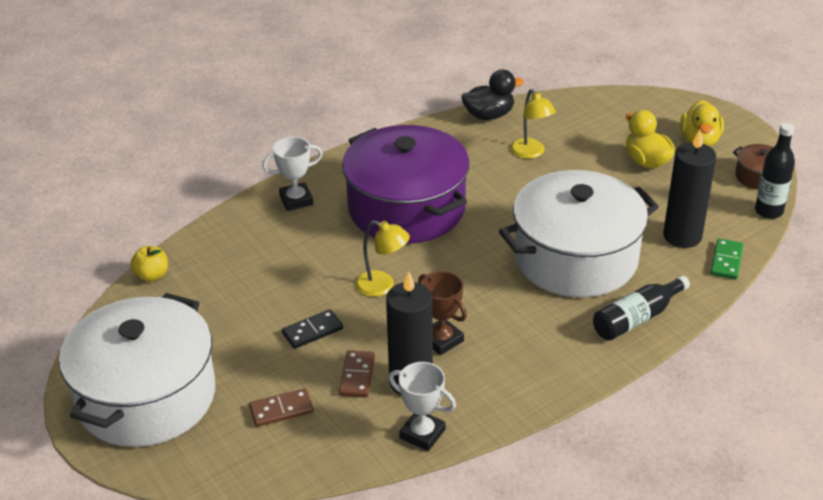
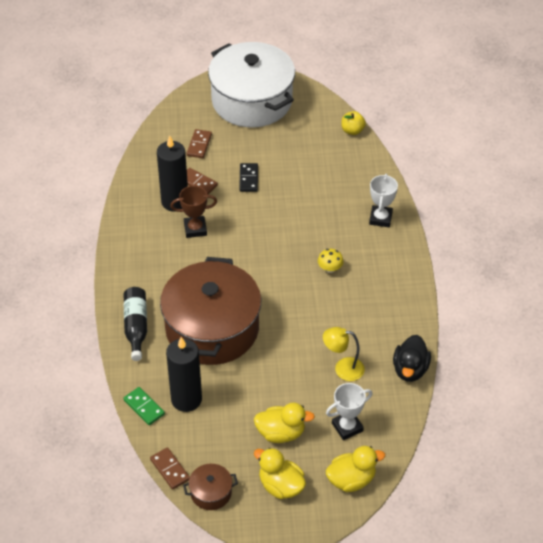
camera: 120 degrees right, 10 degrees up
purple pot [342,125,469,244] -> yellow mushroom [318,249,344,273]
yellow lamp [355,220,410,297] -> none
white trophy [389,362,456,451] -> white trophy moved to [326,383,373,440]
white pot [499,170,659,297] -> brown pot [160,257,261,365]
black bottle [755,123,795,219] -> brown domino [150,447,190,490]
none -> yellow duck [325,446,385,492]

